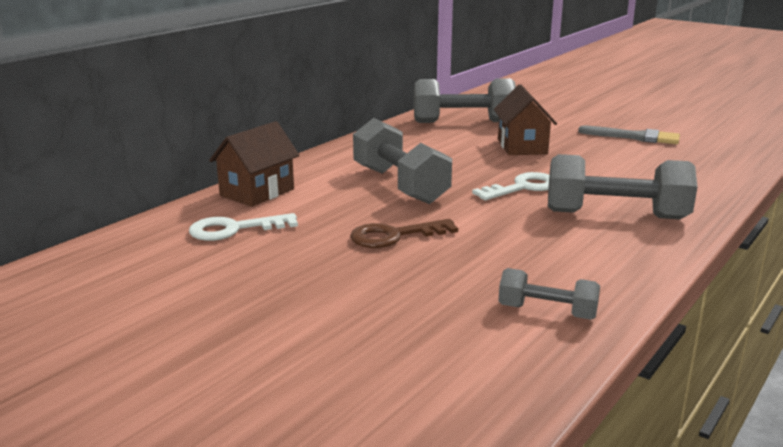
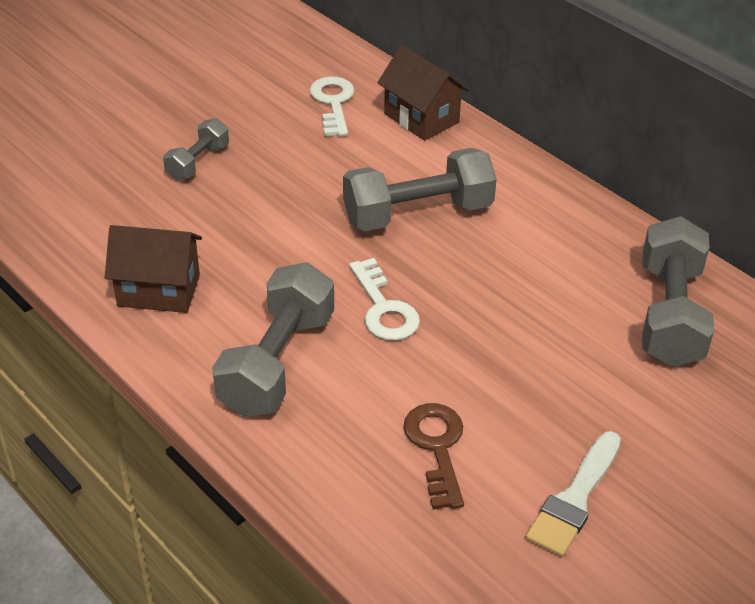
camera: 100 degrees right, 20 degrees up
brown key [350,219,458,248] -> brown key moved to [403,403,464,509]
brown house [494,85,557,155] -> brown house moved to [105,225,202,313]
grey dumbbell [498,268,600,320] -> grey dumbbell moved to [163,118,229,180]
grey brush [578,126,680,144] -> white brush [526,431,621,557]

